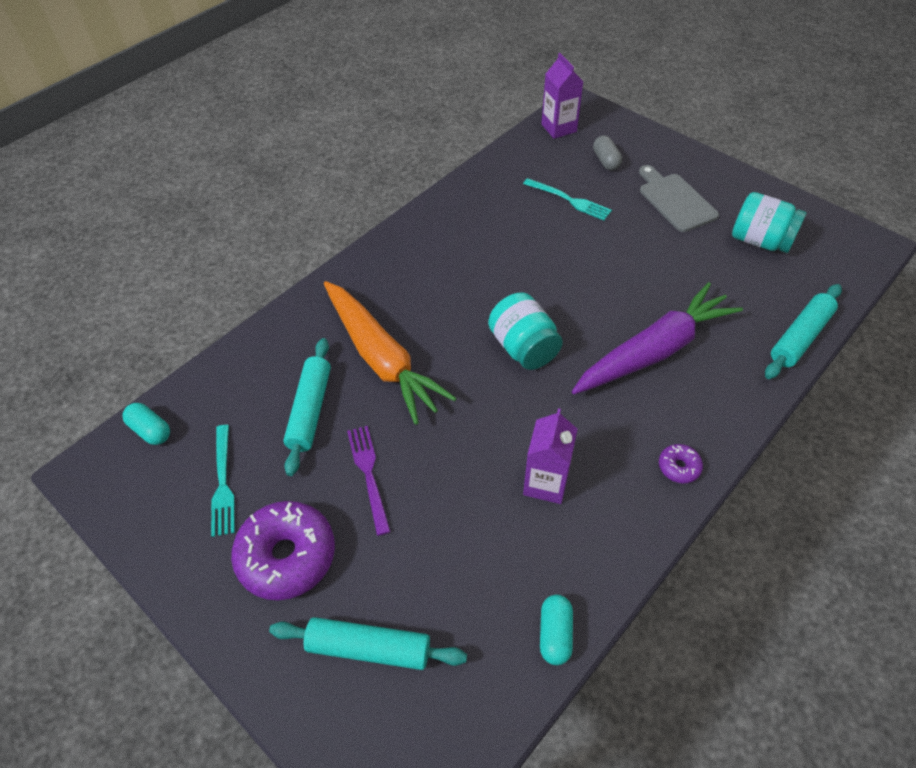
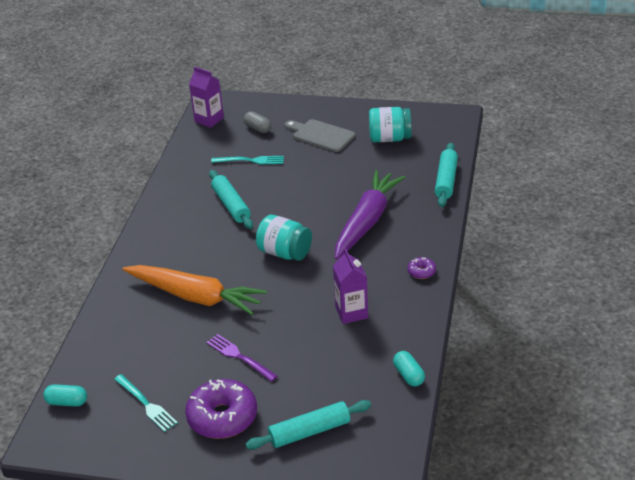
camera: 30 degrees left, 15 degrees down
turquoise rolling pin [283,338,331,476] -> turquoise rolling pin moved to [209,170,253,229]

